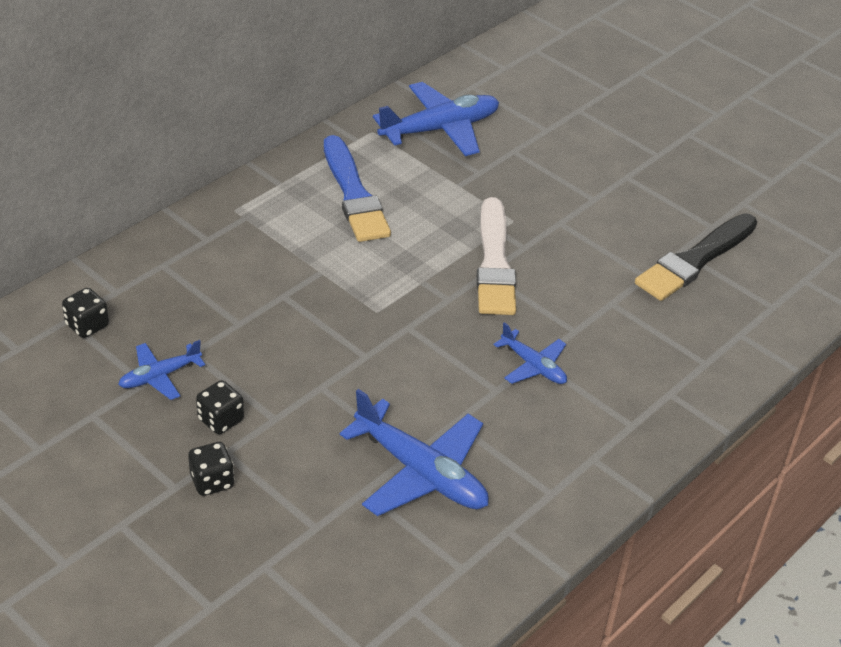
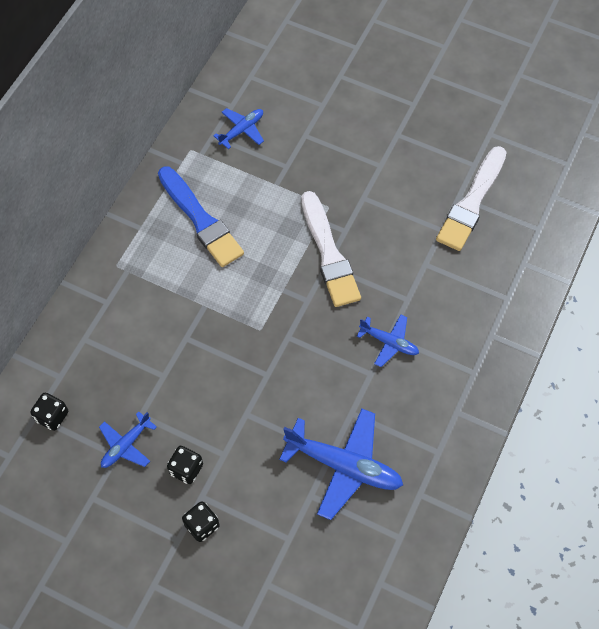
camera: 15 degrees left, 20 degrees up
blue plane [373,82,499,156] -> blue plane [213,108,264,149], size x0.55
black brush [635,213,757,301] -> white brush [436,146,506,251]

